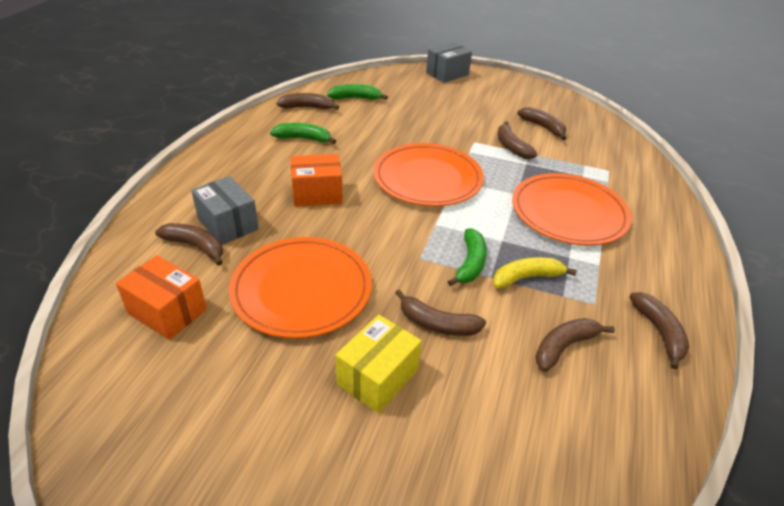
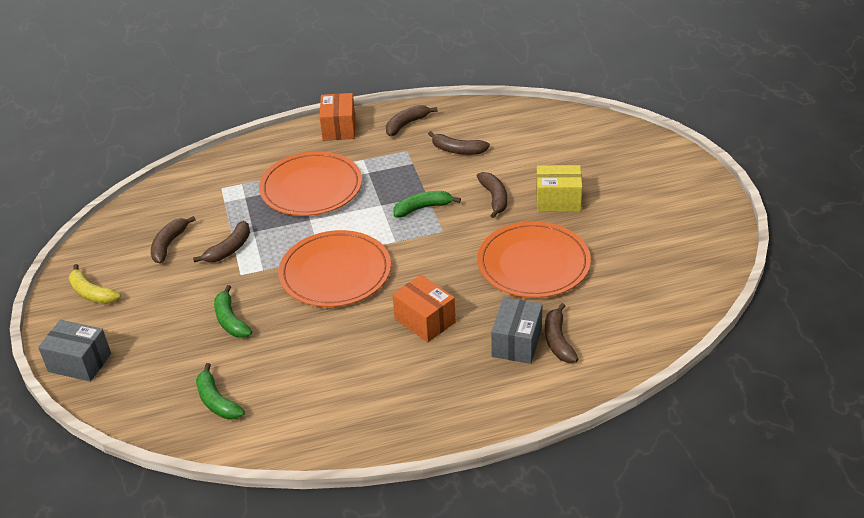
camera: 120 degrees left, 0 degrees up
orange box [116,255,207,340] -> orange box moved to [319,93,355,141]
green banana [270,123,336,144] -> green banana moved to [214,285,252,338]
brown banana [276,93,339,110] -> none
yellow banana [493,257,577,289] -> yellow banana moved to [69,264,121,304]

